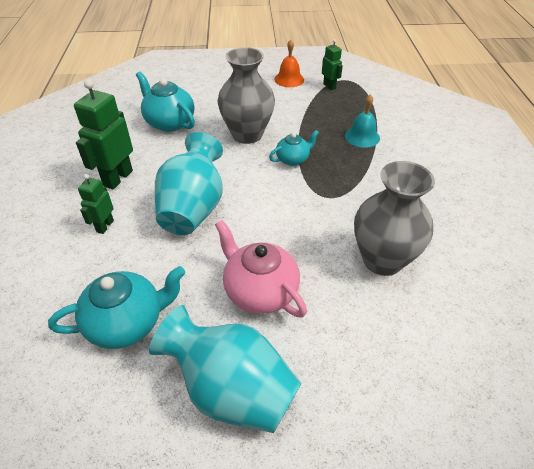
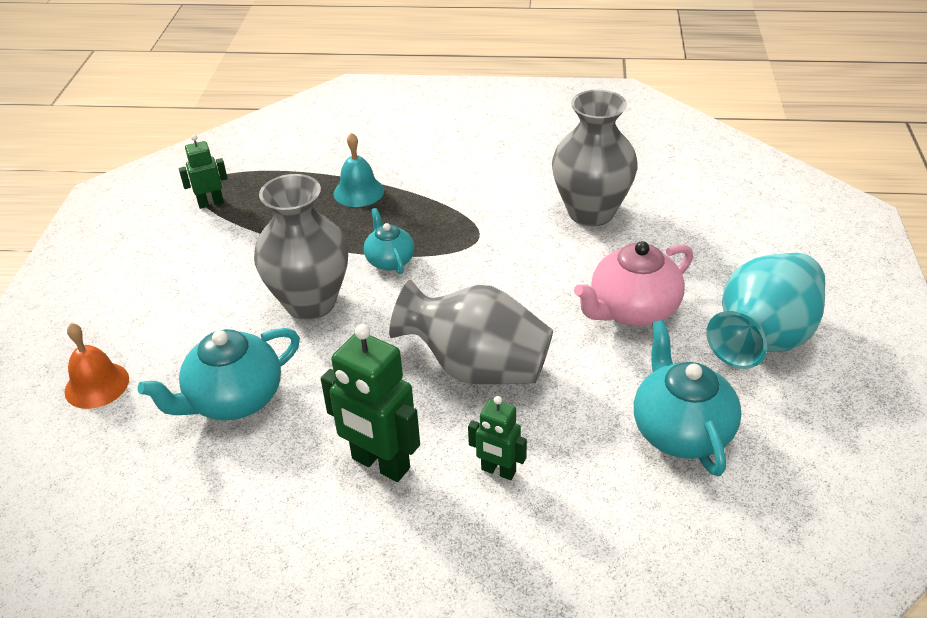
camera: 80 degrees left, 5 degrees down
turquoise vase [155,132,223,235] -> grey vase [389,280,553,385]
orange bell [274,40,304,87] -> orange bell moved to [64,323,129,409]

